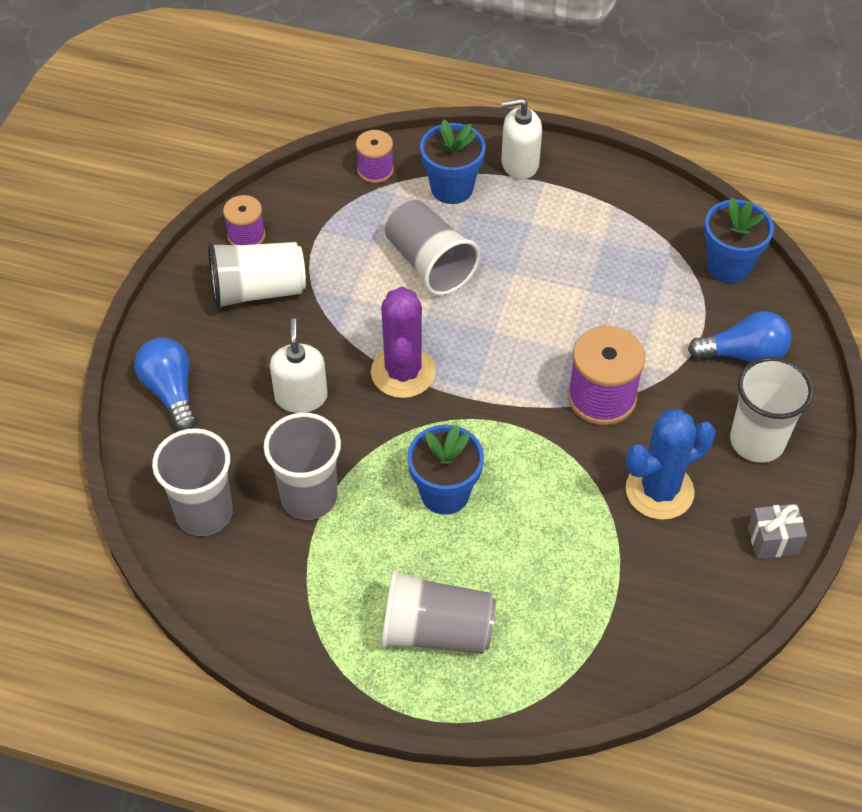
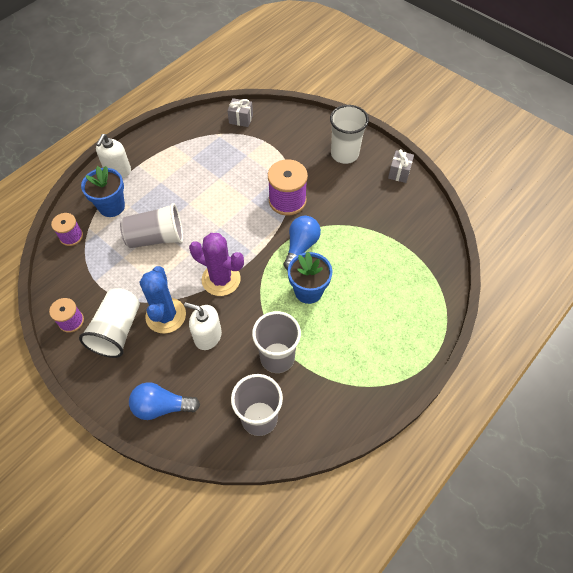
camera: 65 degrees left, 5 degrees up
grey cup [381,569,496,654] -> none
blue cactus [626,409,715,520] -> blue cactus moved to [140,266,186,334]
blue light bulb [688,311,791,362] -> blue light bulb moved to [284,216,321,271]
blue flower pot [704,198,774,283] -> grey gift [227,98,253,127]

